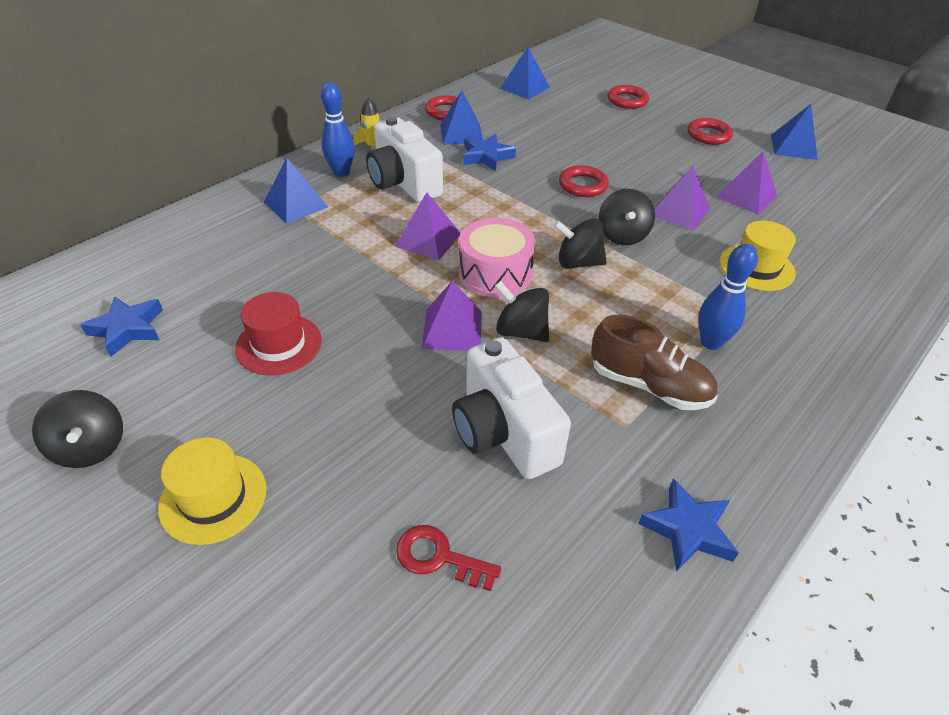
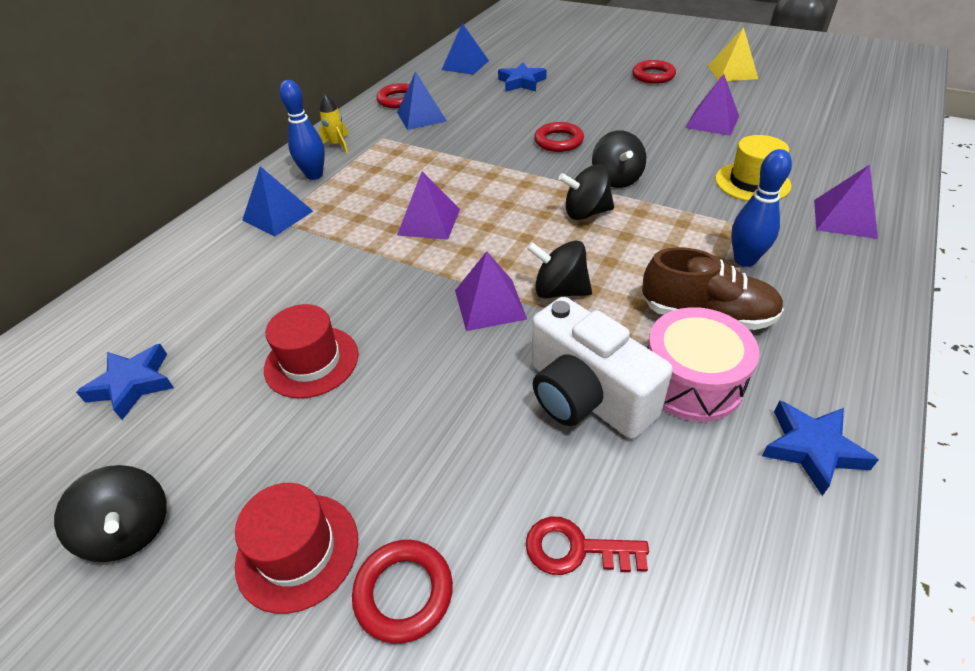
camera: 10 degrees left, 0 degrees up
yellow hat [158,437,267,545] -> red hat [235,483,358,614]
white camera [366,116,443,203] -> none
pink drum [459,218,536,298] -> pink drum moved to [647,307,759,422]
blue star [463,134,516,171] -> blue star moved to [498,62,547,92]
red ring [608,85,649,109] -> red ring moved to [352,540,453,644]
purple pyramid [654,166,710,230] -> purple pyramid moved to [814,165,878,239]
blue pyramid [771,104,818,160] -> yellow pyramid [708,27,758,81]

